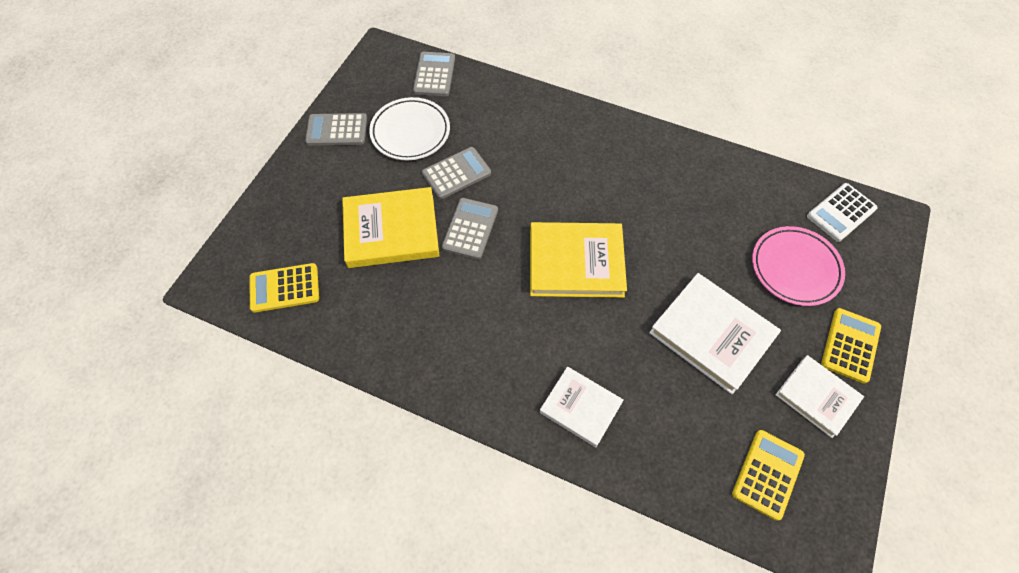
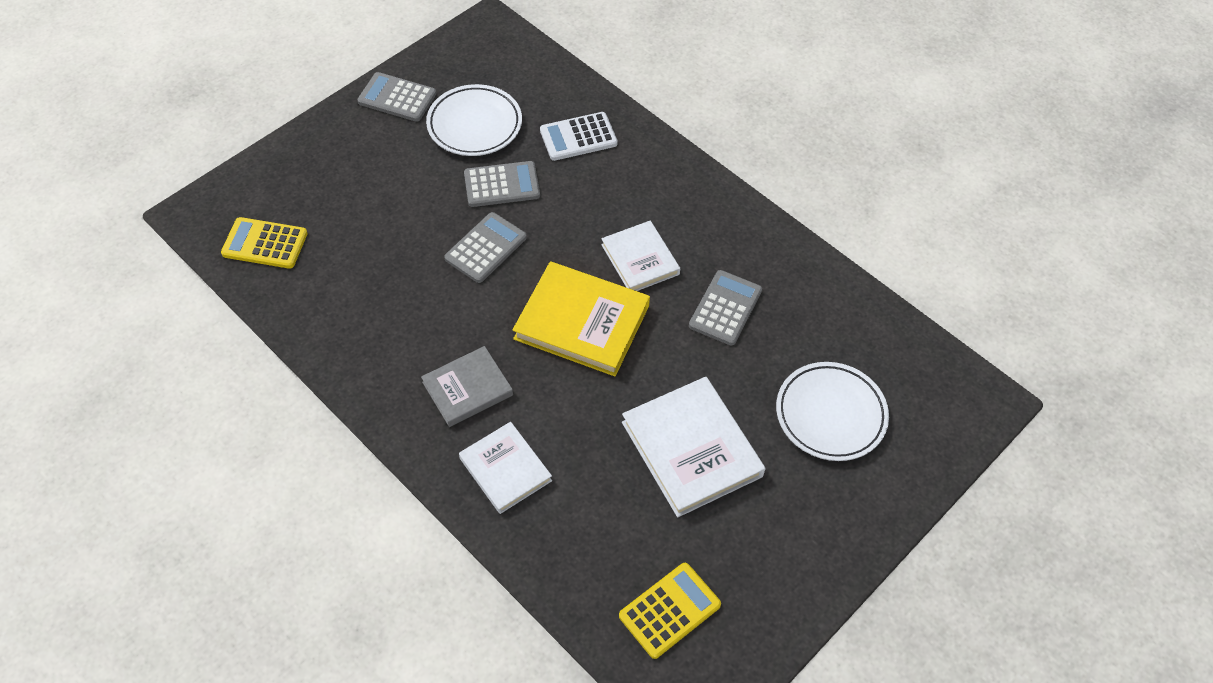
camera: 20 degrees right, 5 degrees down
yellow book [342,187,439,268] -> none
grey calculator [413,52,455,96] -> grey calculator moved to [689,270,762,346]
pink plate [752,226,845,306] -> white plate [776,362,889,461]
white book [776,355,864,438] -> white book moved to [601,221,680,291]
white calculator [807,183,878,242] -> white calculator moved to [540,112,618,161]
yellow calculator [821,308,881,384] -> none
none -> grey book [421,346,513,427]

